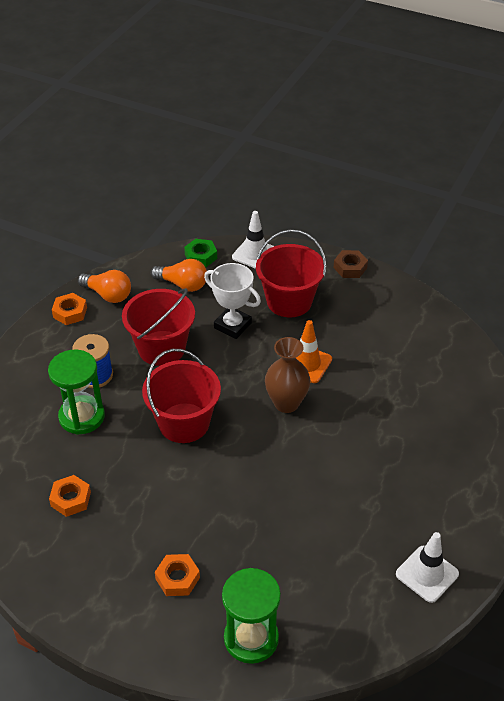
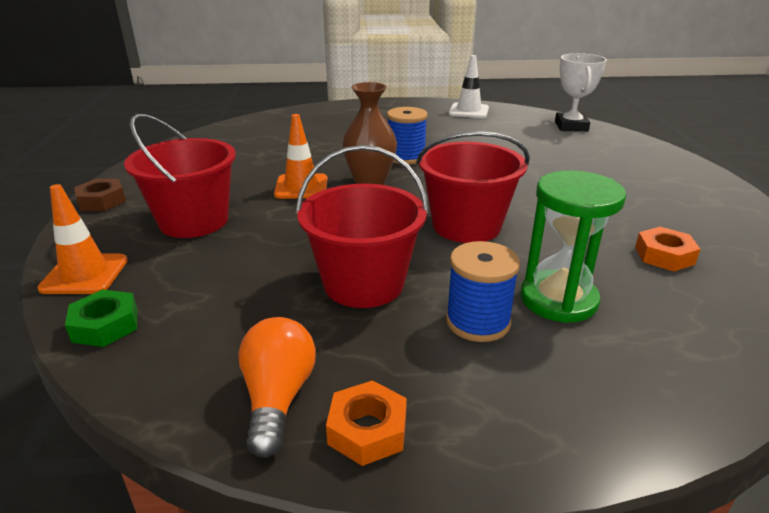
camera: 120 degrees left, 15 degrees down
orange light bulb [150,259,207,292] -> none
orange nut [155,554,200,596] -> none
white trophy [204,263,261,339] -> white trophy moved to [555,53,607,131]
green hourglass [222,568,281,664] -> none
white traffic cone [232,211,274,269] -> orange traffic cone [37,184,128,294]
none -> blue spool [387,107,427,164]

